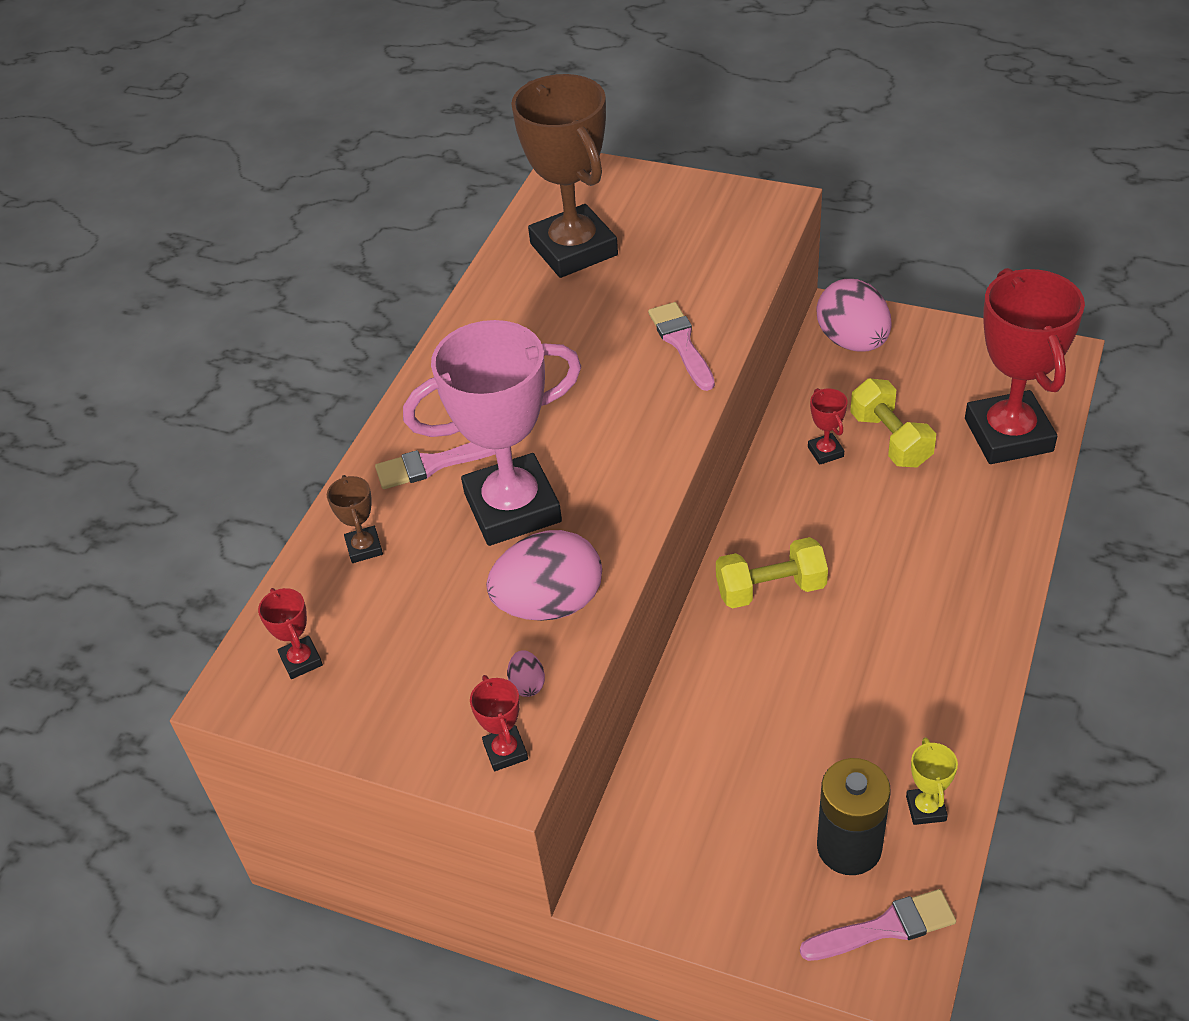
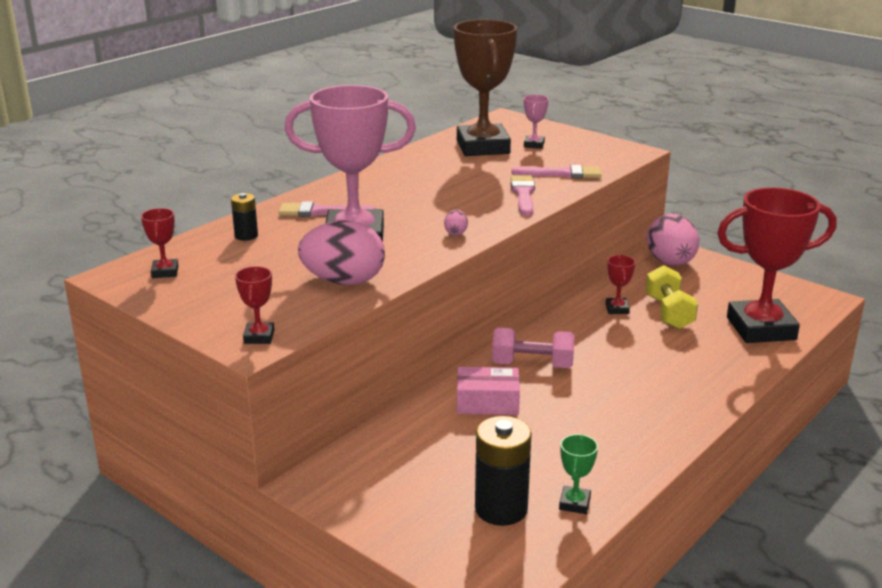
camera: 15 degrees right, 20 degrees down
brown trophy [327,475,383,563] -> black battery [231,193,258,241]
pink egg [507,650,545,697] -> pink egg moved to [444,210,468,235]
yellow dumbbell [716,537,828,609] -> pink dumbbell [492,328,575,368]
pink brush [800,889,956,961] -> pink brush moved to [512,165,602,179]
yellow trophy [906,737,958,825] -> green trophy [559,434,598,514]
red trophy [965,268,1085,464] -> red trophy turned 75 degrees clockwise [717,187,837,343]
none -> pink box [457,367,520,415]
none -> pink trophy [524,95,549,149]

